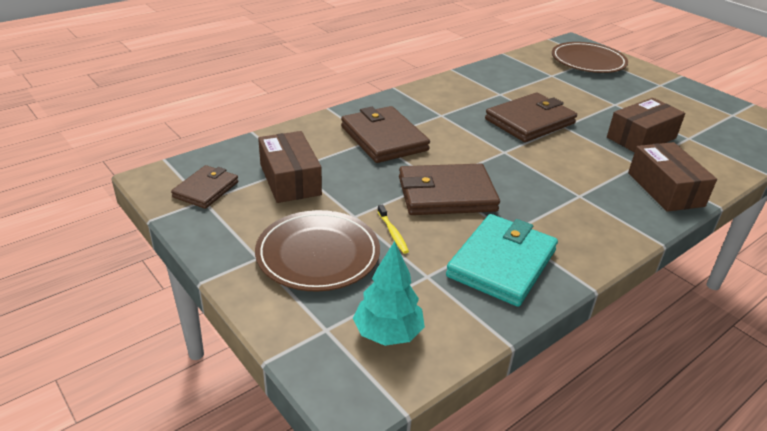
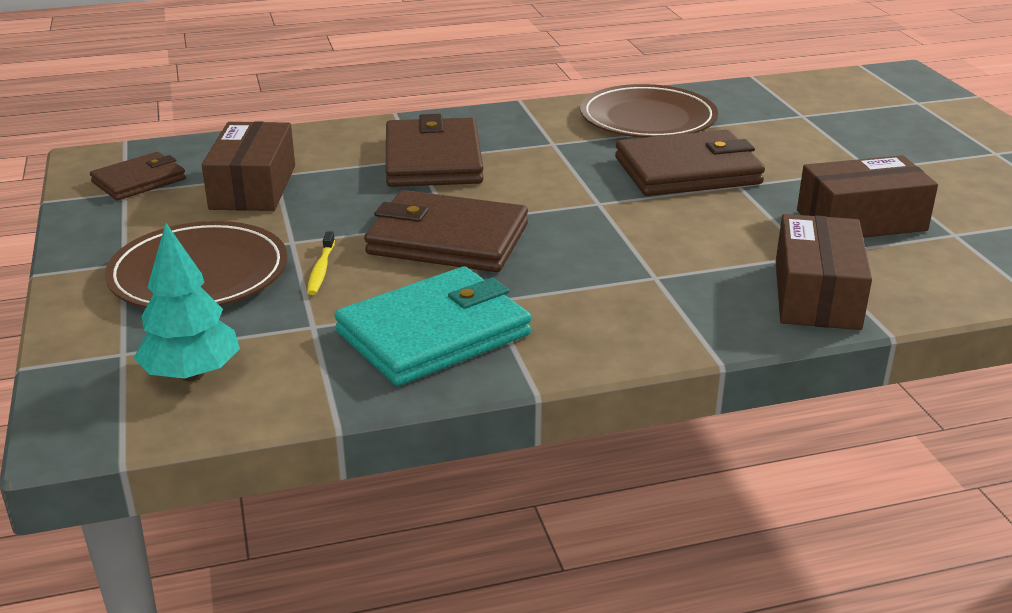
camera: 25 degrees right, 5 degrees down
brown plate [552,42,628,73] -> brown plate moved to [580,84,718,138]

